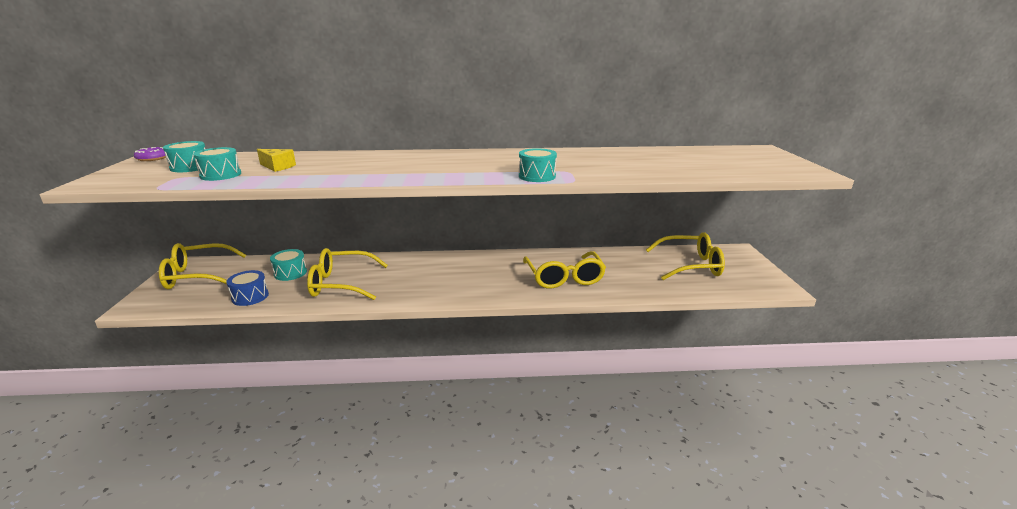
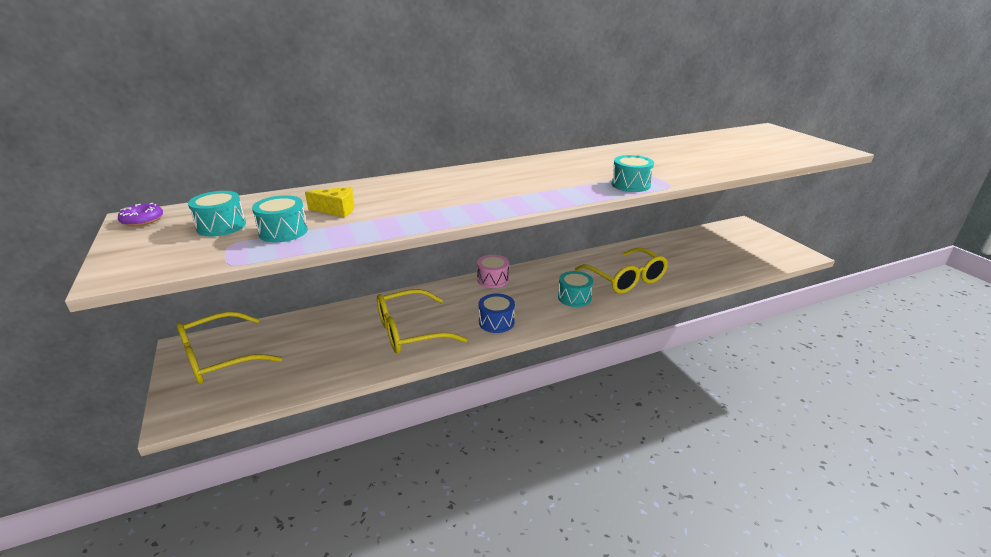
camera: 20 degrees left, 5 degrees up
blue drum [226,270,269,306] -> blue drum moved to [479,294,515,333]
turquoise drum [270,249,307,281] -> turquoise drum moved to [558,271,593,307]
yellow glasses [646,232,725,280] -> none
none -> pink drum [477,255,509,288]

